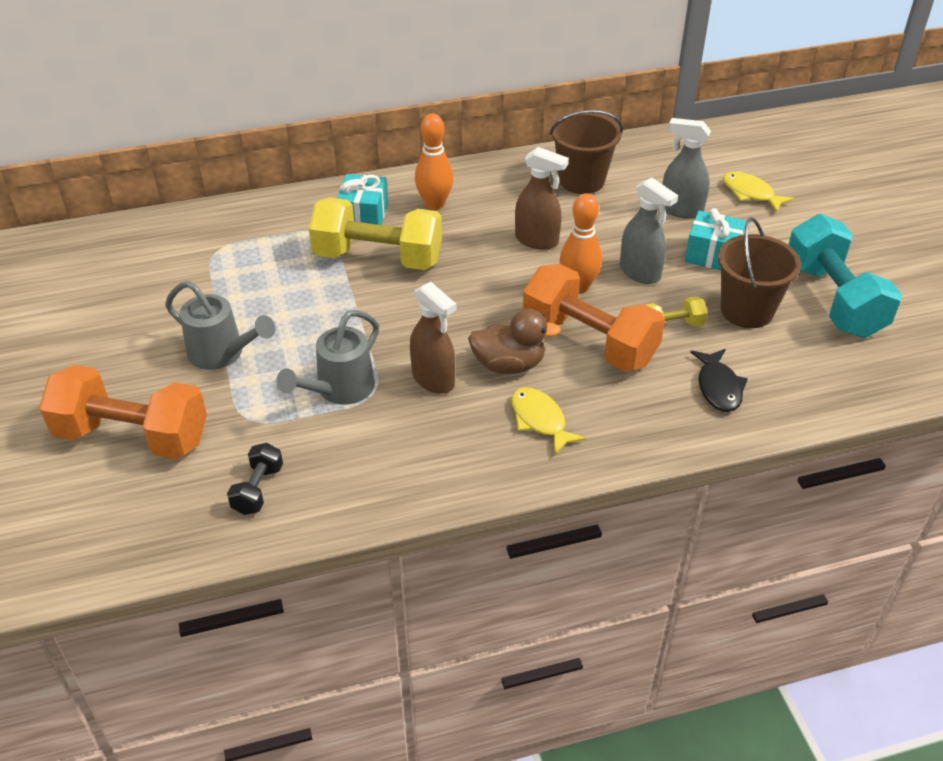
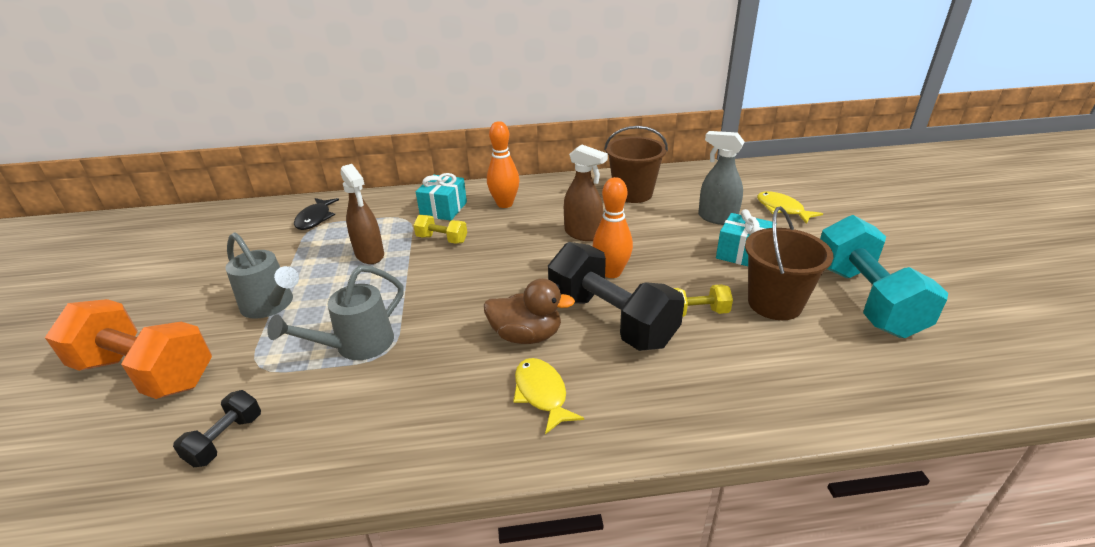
camera: 10 degrees right, 10 degrees down
yellow dumbbell [309,197,442,270] -> yellow dumbbell [414,215,467,244], size x0.46
brown spray bottle [410,282,456,394] -> brown spray bottle moved to [340,164,384,264]
orange dumbbell [522,264,665,372] -> black dumbbell [548,242,685,351]
grey spray bottle [620,178,678,284] -> none
black fish [690,349,748,412] -> black fish moved to [294,198,339,230]

